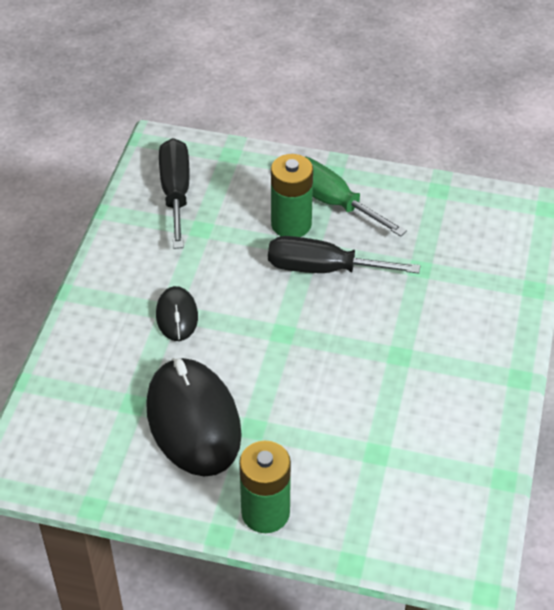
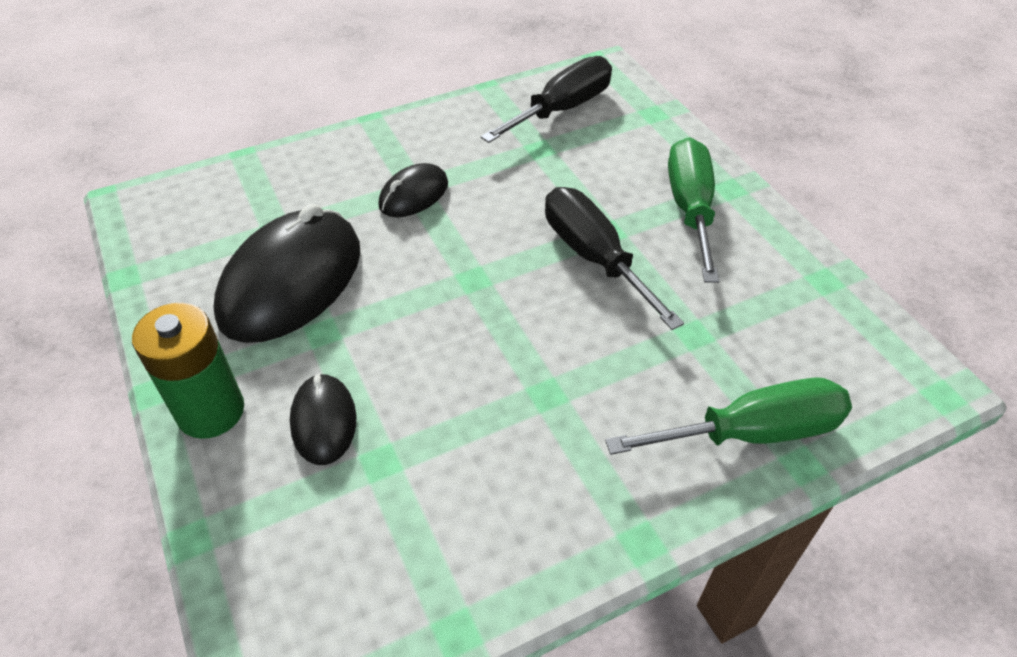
camera: 50 degrees right, 0 degrees up
green battery [271,154,313,237] -> none
none -> black mouse [290,373,357,465]
none -> green screwdriver [605,377,852,455]

